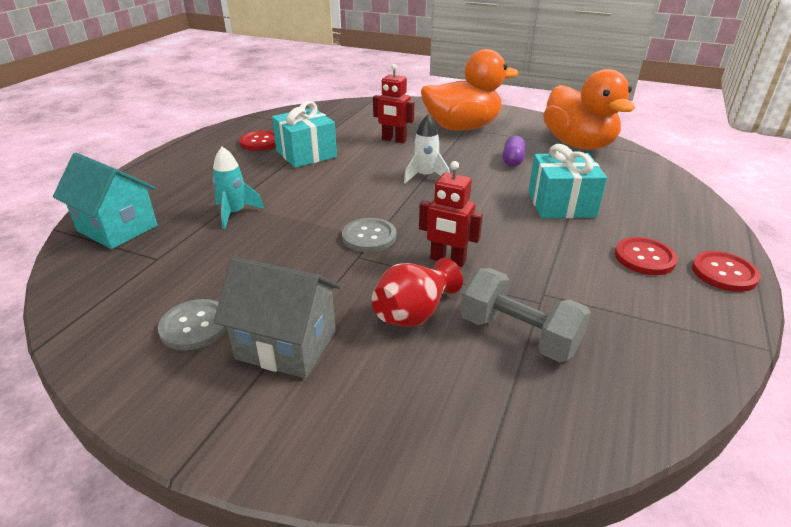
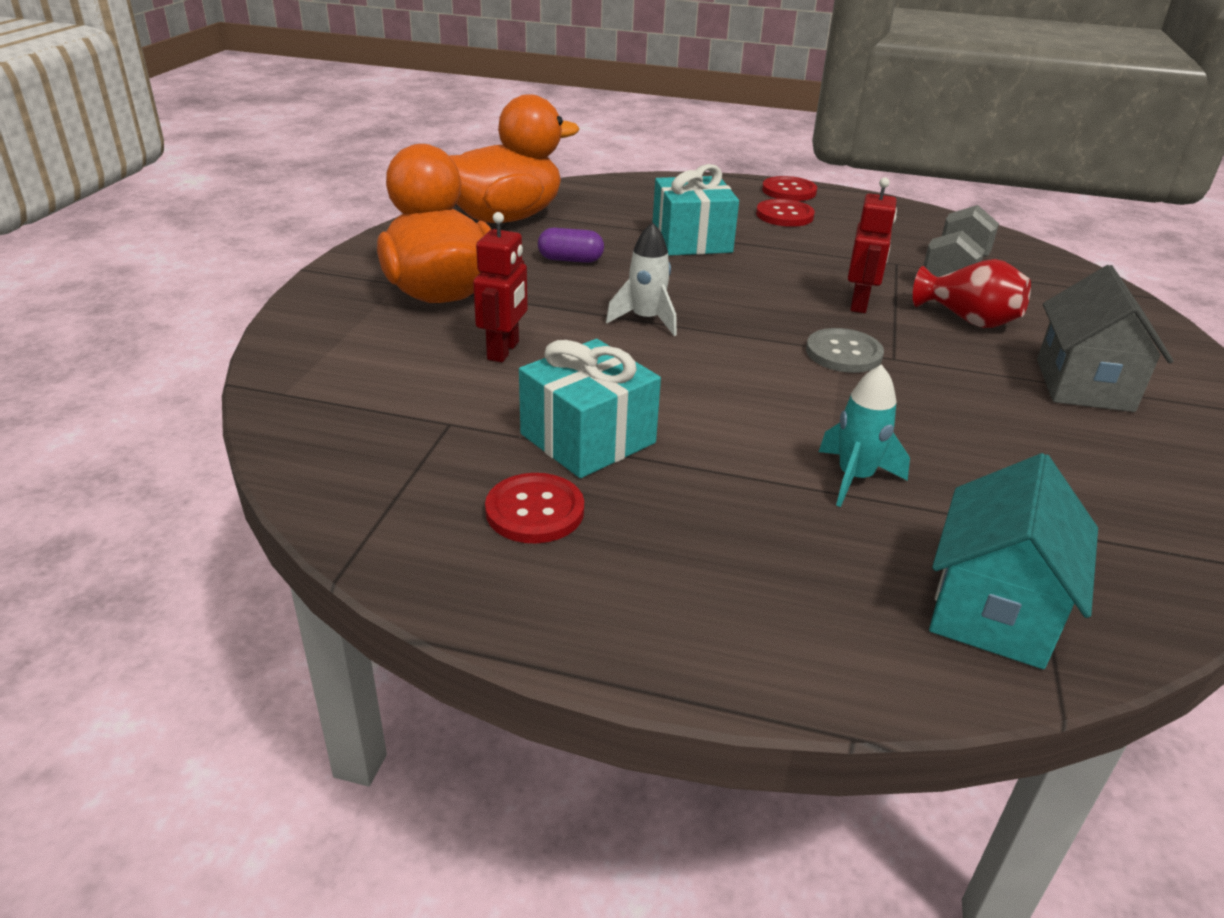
camera: 100 degrees left, 0 degrees up
grey button [158,299,227,351] -> none

